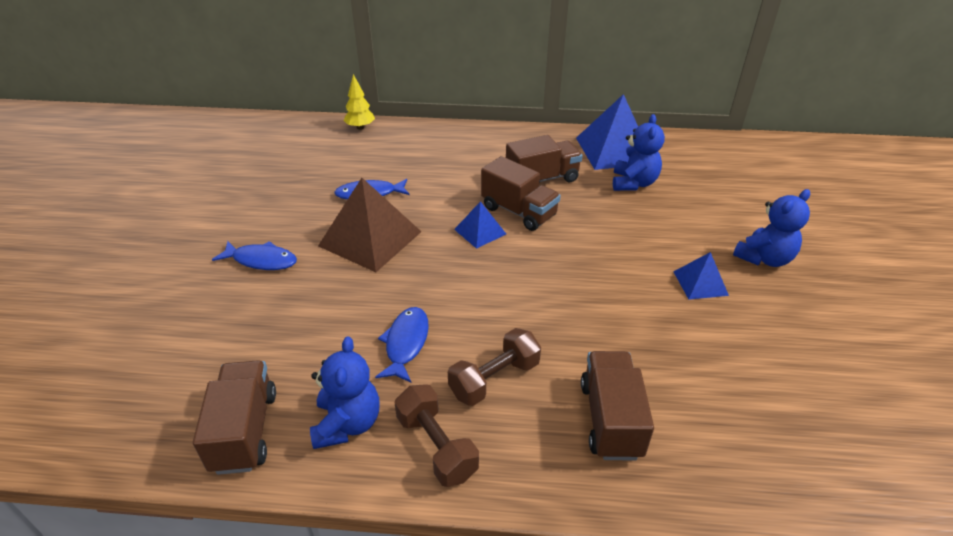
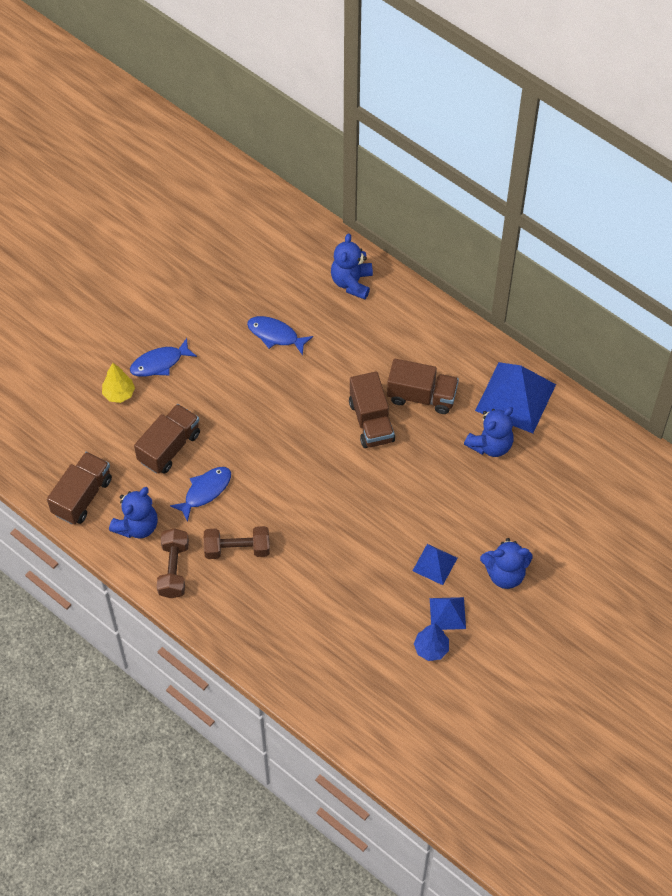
camera: 35 degrees right, 20 degrees up
blue fish [212,241,297,270] -> blue fish turned 105 degrees clockwise [130,338,197,377]
brown pyramid [318,178,422,272] -> none
yellow tree [343,74,375,130] -> yellow tree moved to [102,363,135,403]
blue pyramid [454,201,506,249] -> blue pyramid moved to [430,597,466,630]
brown truck [581,351,654,461] -> brown truck moved to [134,404,200,474]
none -> blue teddy bear [331,234,373,300]
none -> blue tree [414,623,449,661]

